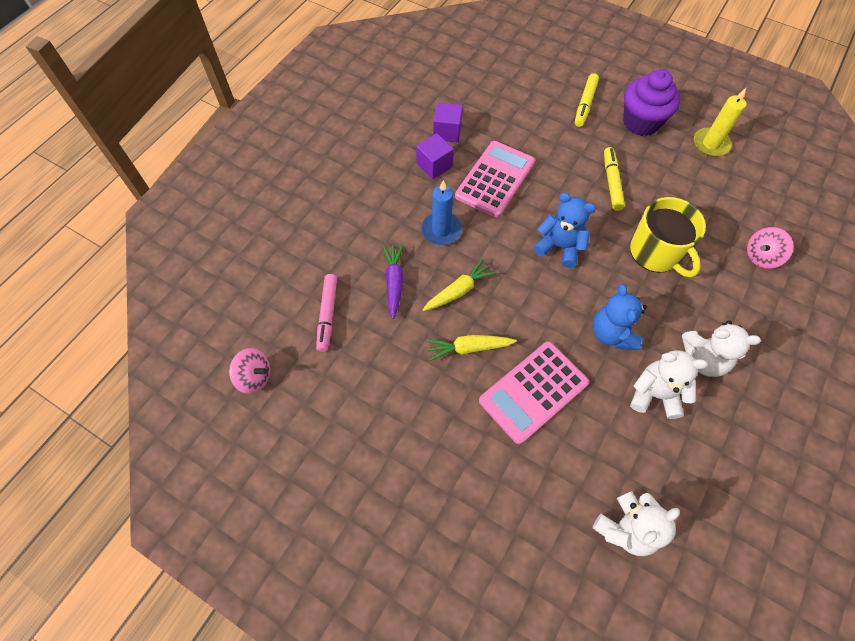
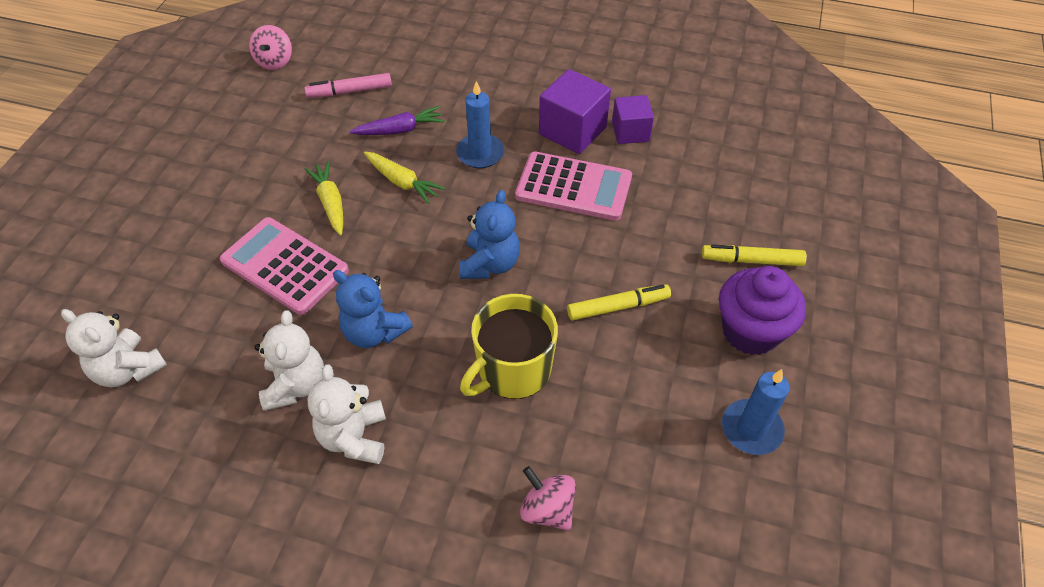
camera: 75 degrees right, 10 degrees down
purple cube [416,133,454,179] -> purple cube [539,69,611,154], size x1.54
blue teddy bear [592,284,647,350] -> blue teddy bear turned 120 degrees counterclockwise [333,270,413,348]
yellow candle [694,88,746,157] -> blue candle [722,369,790,455]

